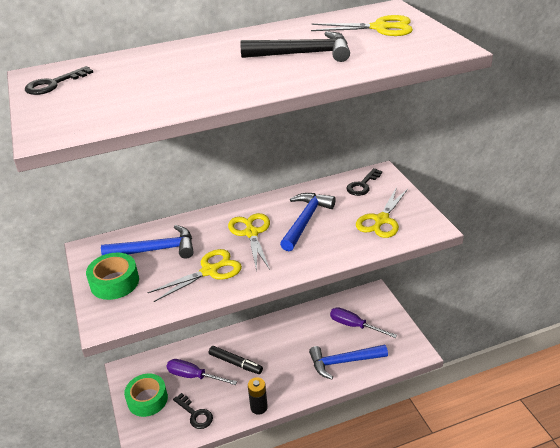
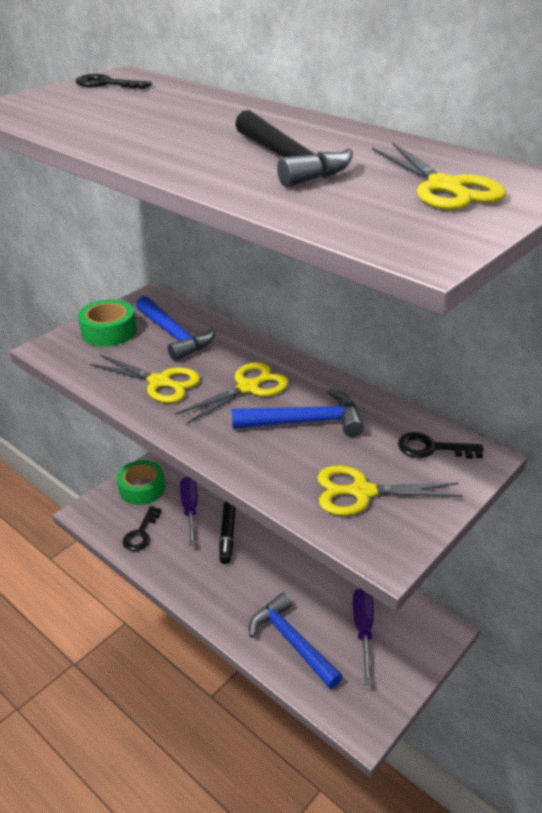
camera: 60 degrees right, 0 degrees up
black battery [248,377,268,415] -> none

